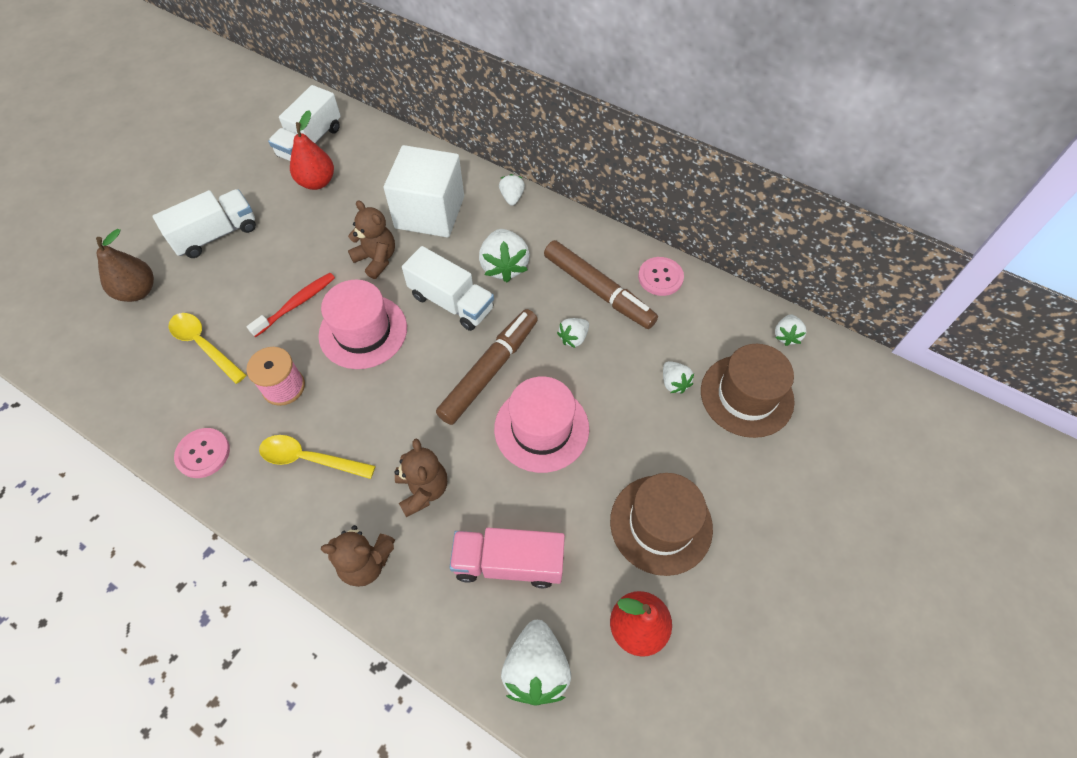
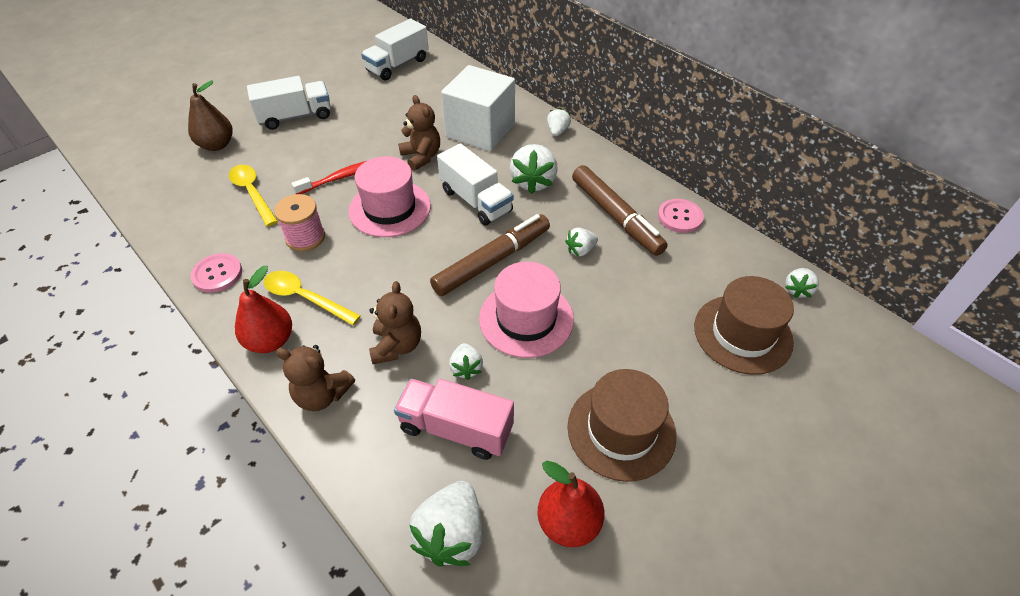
camera: 15 degrees right, 10 degrees down
red pear [290,110,334,190] -> red pear moved to [235,266,292,353]
white strawberry [663,361,694,394] -> white strawberry moved to [449,343,483,380]

